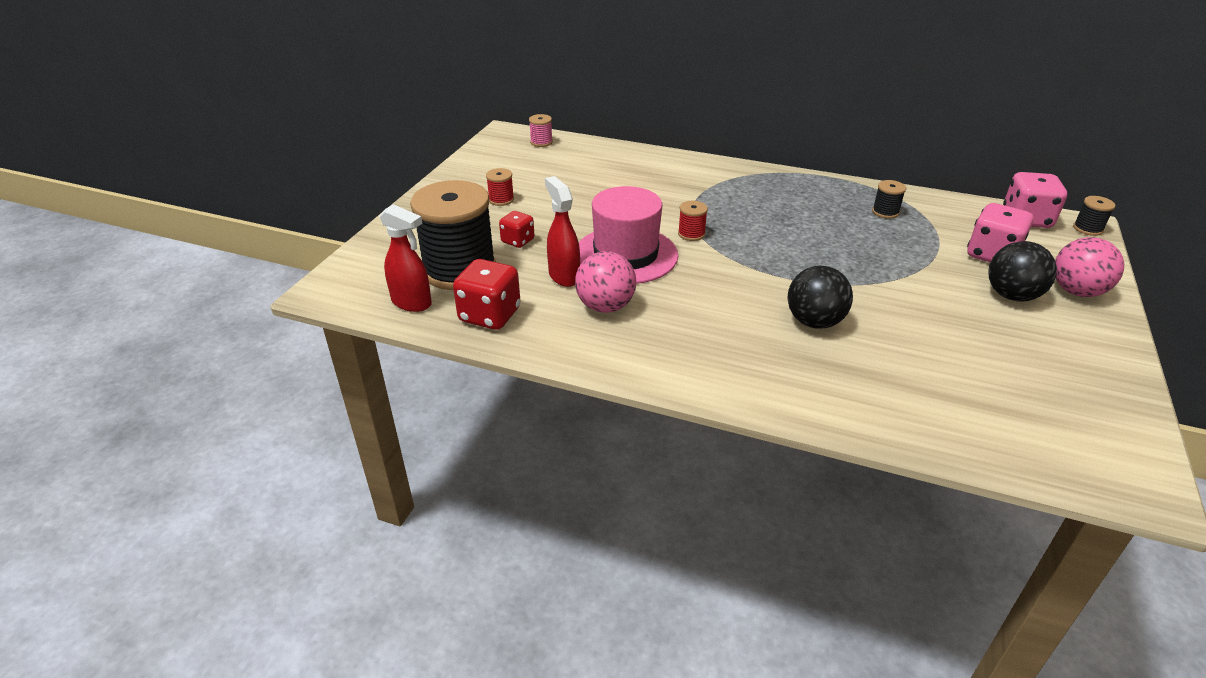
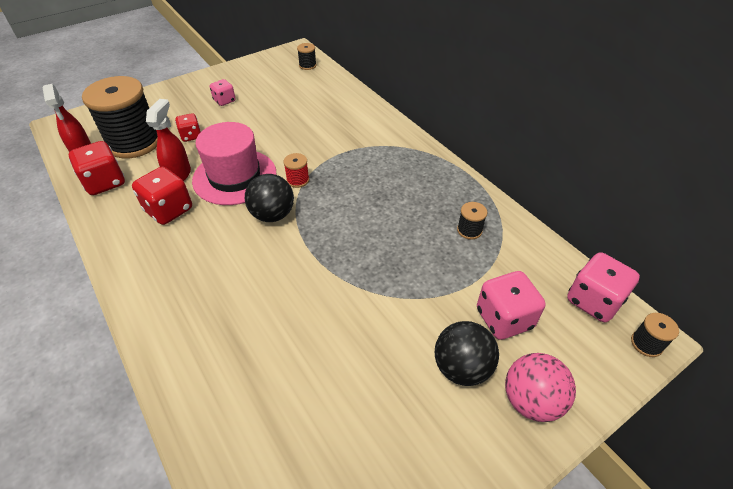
camera: 35 degrees right, 10 degrees up
red spool [486,168,514,206] -> pink dice [210,79,236,106]
pink spool [529,114,553,147] -> black spool [297,43,317,70]
pink ball [575,251,636,313] -> red dice [132,167,192,225]
black ball [787,266,853,328] -> black ball moved to [245,174,294,222]

